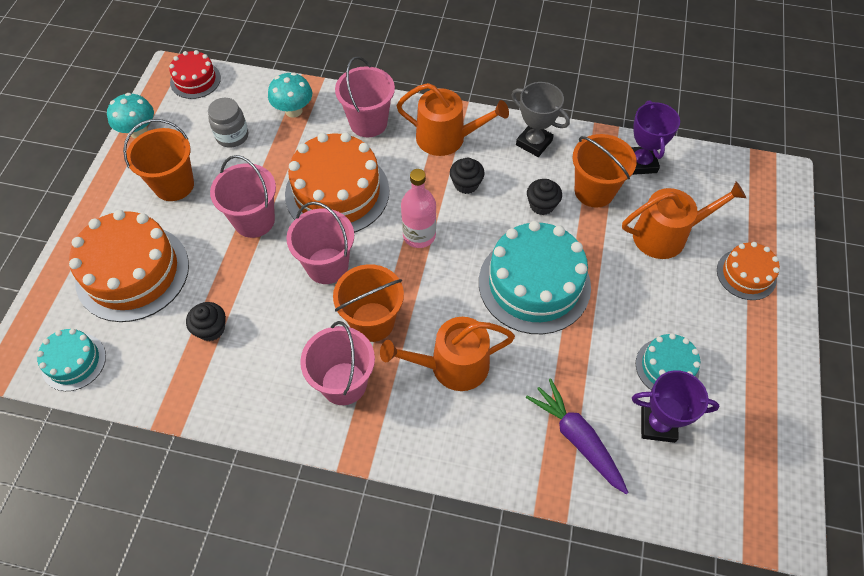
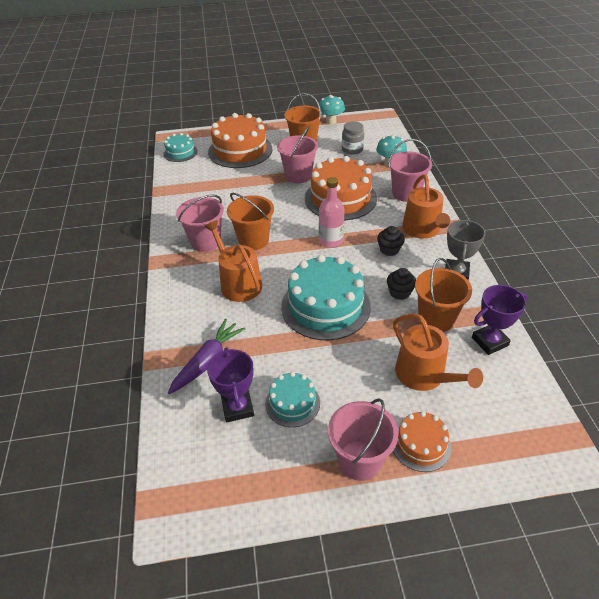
camera: 70 degrees right, 15 degrees down
red cake [169,50,221,99] -> none
black cupcake [186,302,226,341] -> none
pink bucket [286,201,354,284] -> pink bucket moved to [328,399,399,481]

